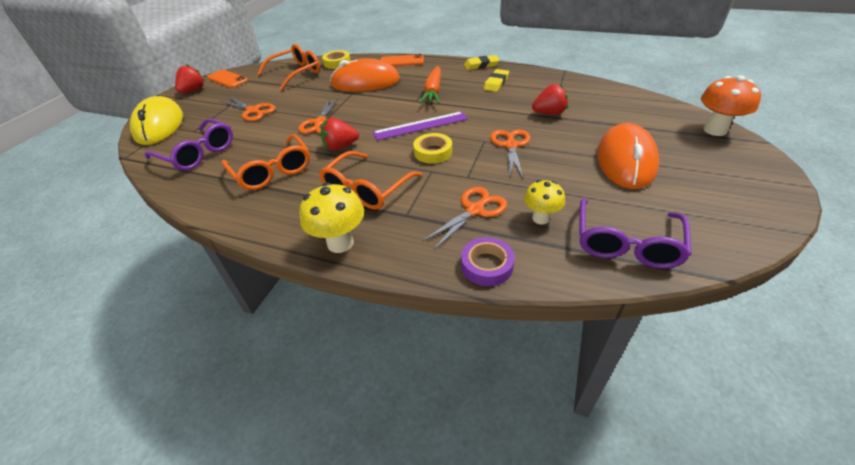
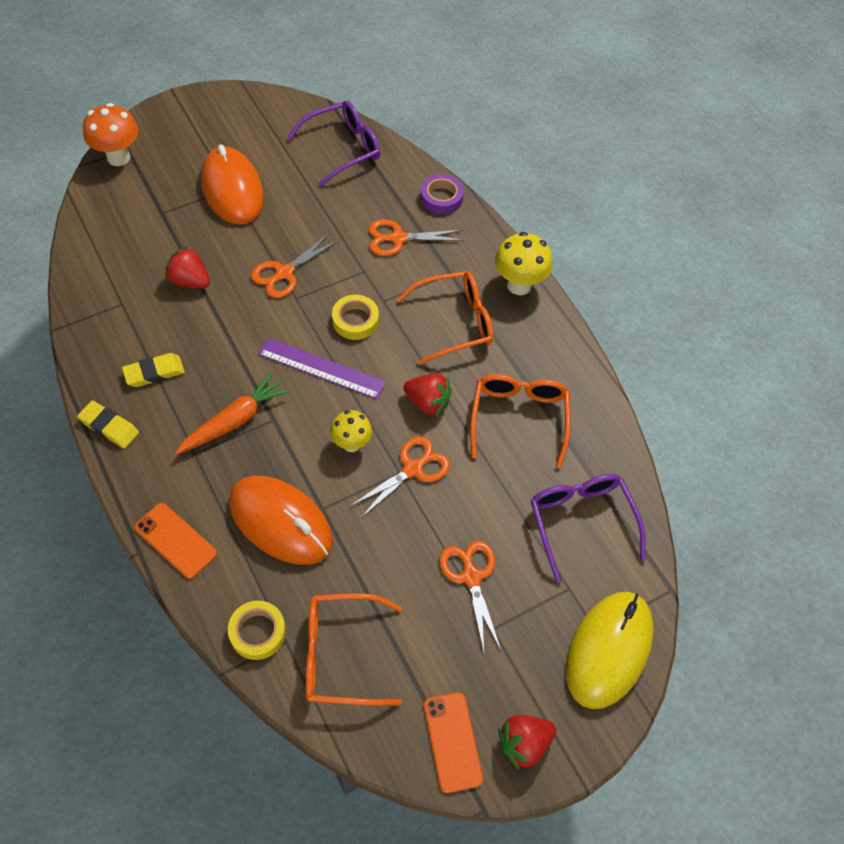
camera: 145 degrees left, 15 degrees up
yellow mushroom [524,180,565,224] -> yellow mushroom moved to [330,410,372,452]
orange mouse [597,123,659,189] -> orange mouse turned 75 degrees counterclockwise [201,144,264,225]

